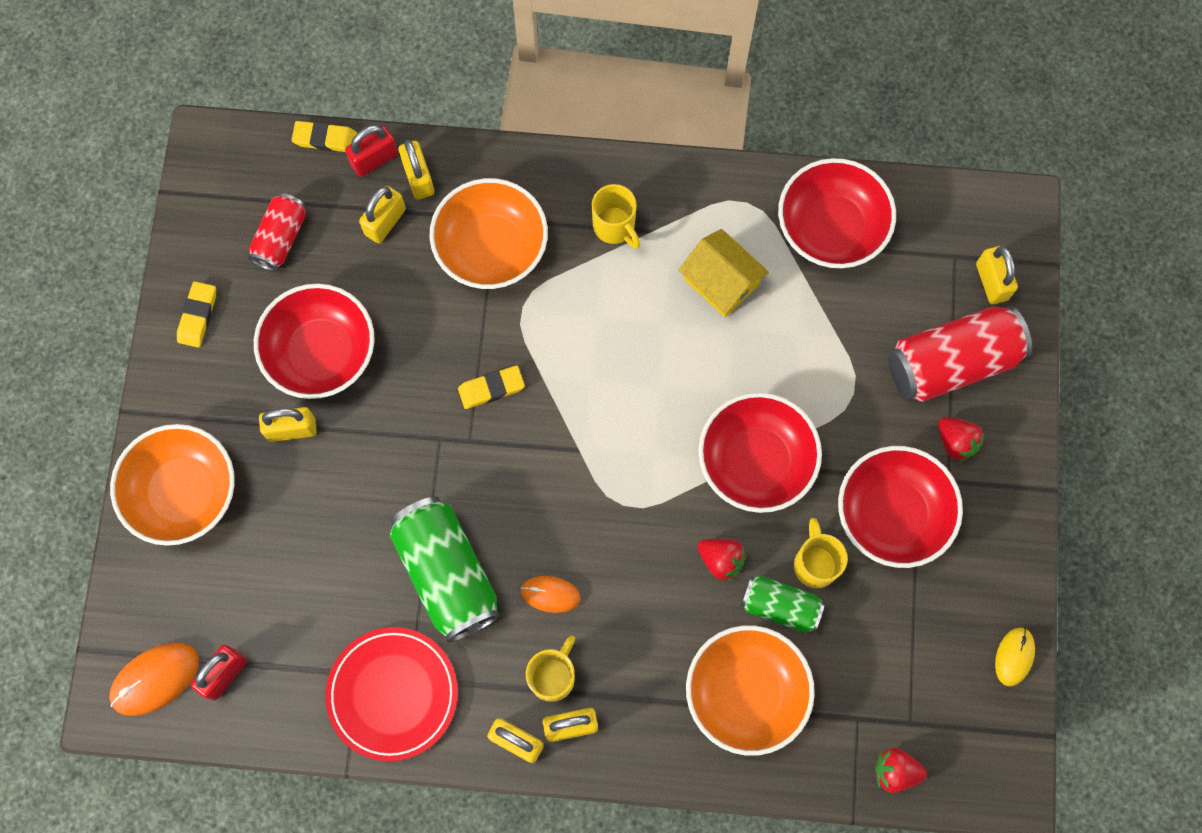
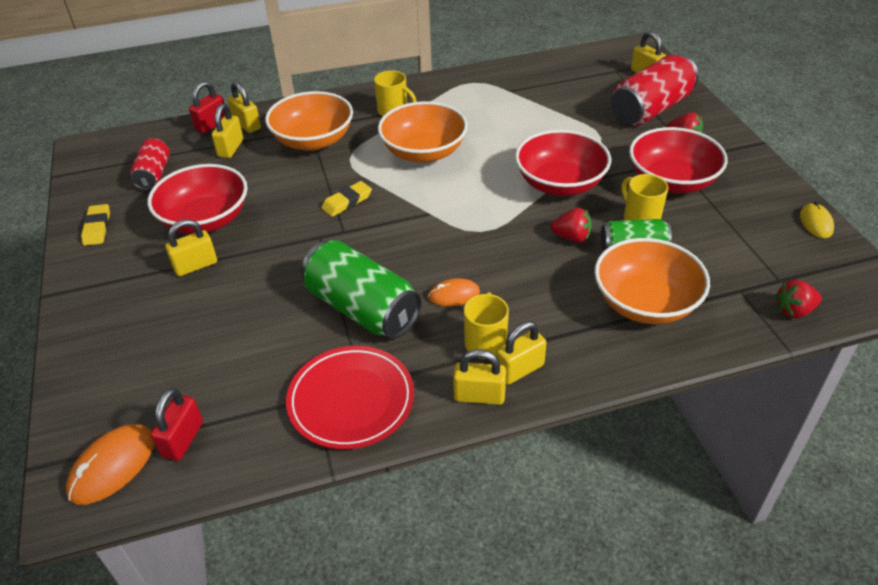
camera: 20 degrees left, 30 degrees down
orange bowl [110,424,235,546] -> orange bowl moved to [378,101,468,163]
yellow eraser [292,121,357,152] -> none
yellow house [679,229,769,317] -> none
red bowl [778,158,896,268] -> none

